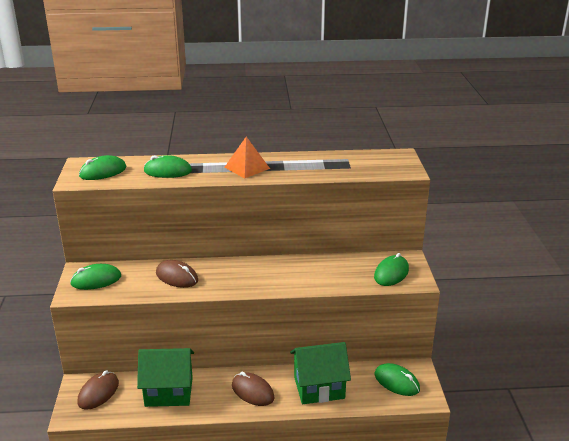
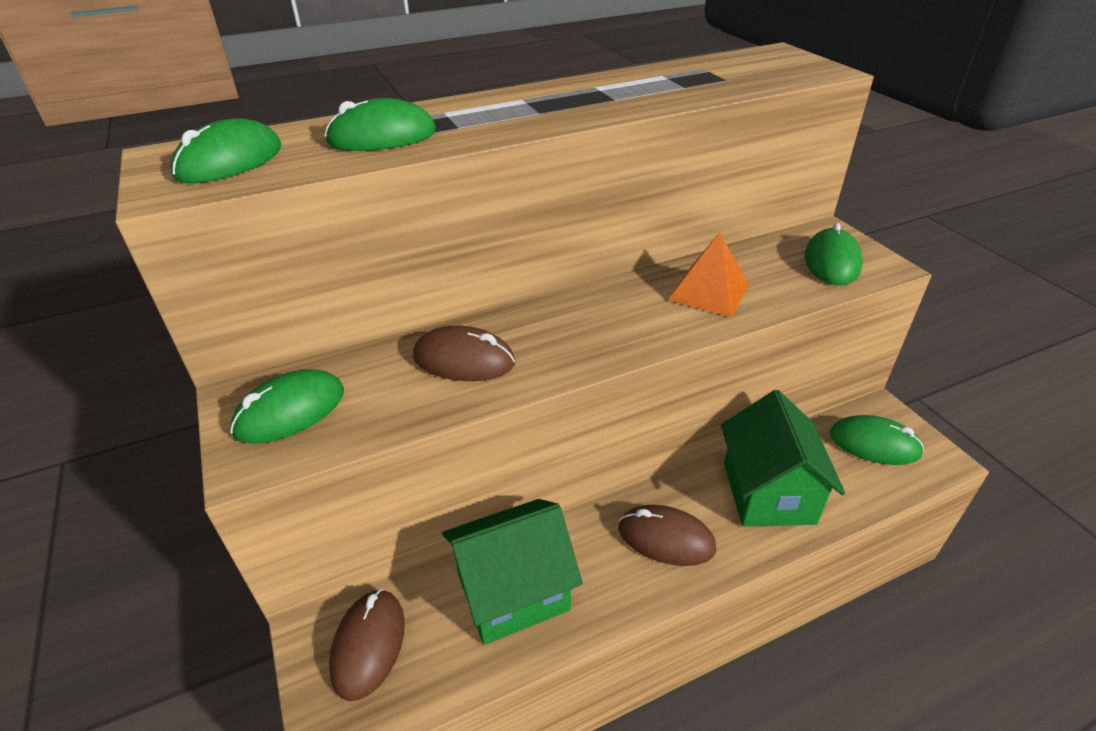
camera: 20 degrees left, 10 degrees up
orange pyramid [224,137,270,179] -> orange pyramid moved to [668,232,749,317]
green house [290,342,351,404] -> green house turned 60 degrees counterclockwise [721,390,845,527]

